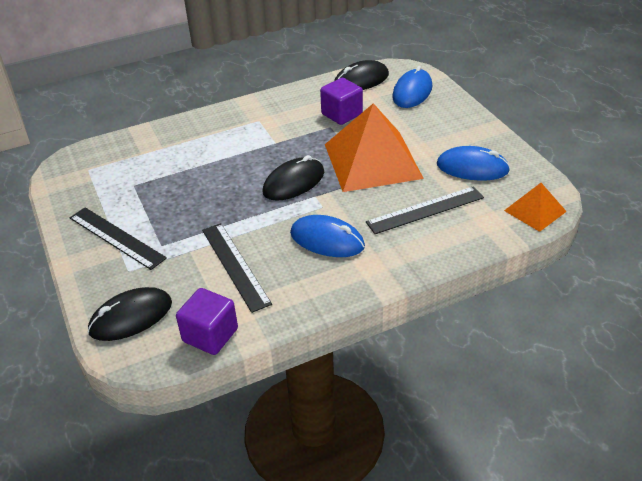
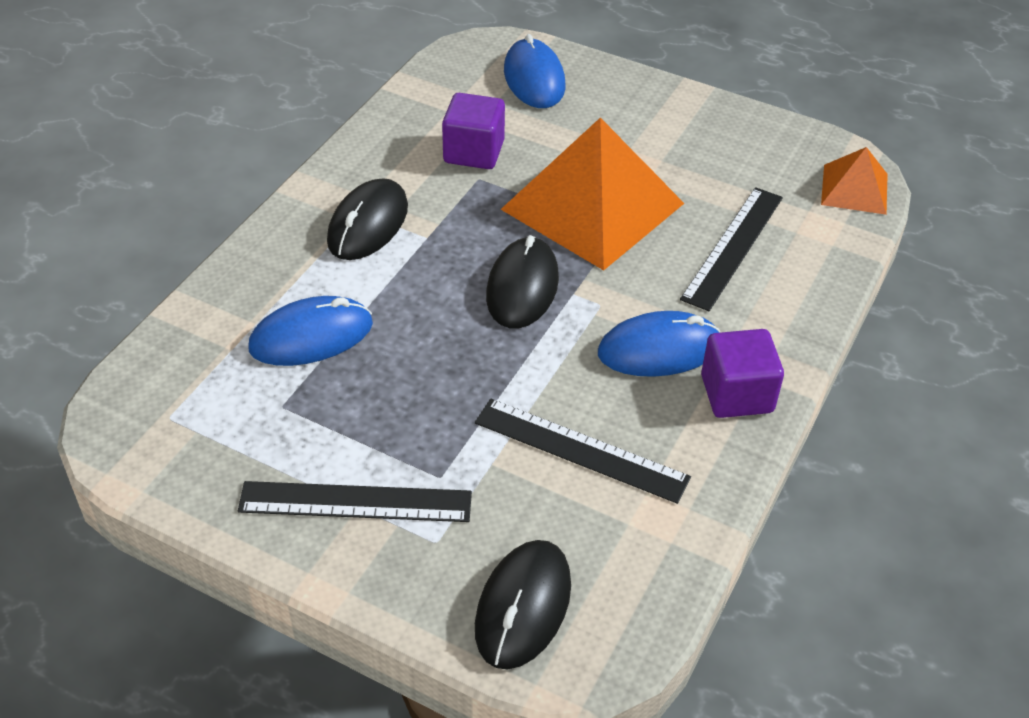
camera: 40 degrees left, 5 degrees up
purple cube [176,288,238,355] -> purple cube moved to [701,329,784,418]
black mouse [334,60,389,90] -> black mouse moved to [327,178,408,260]
blue mouse [437,146,510,181] -> blue mouse moved to [248,296,373,366]

